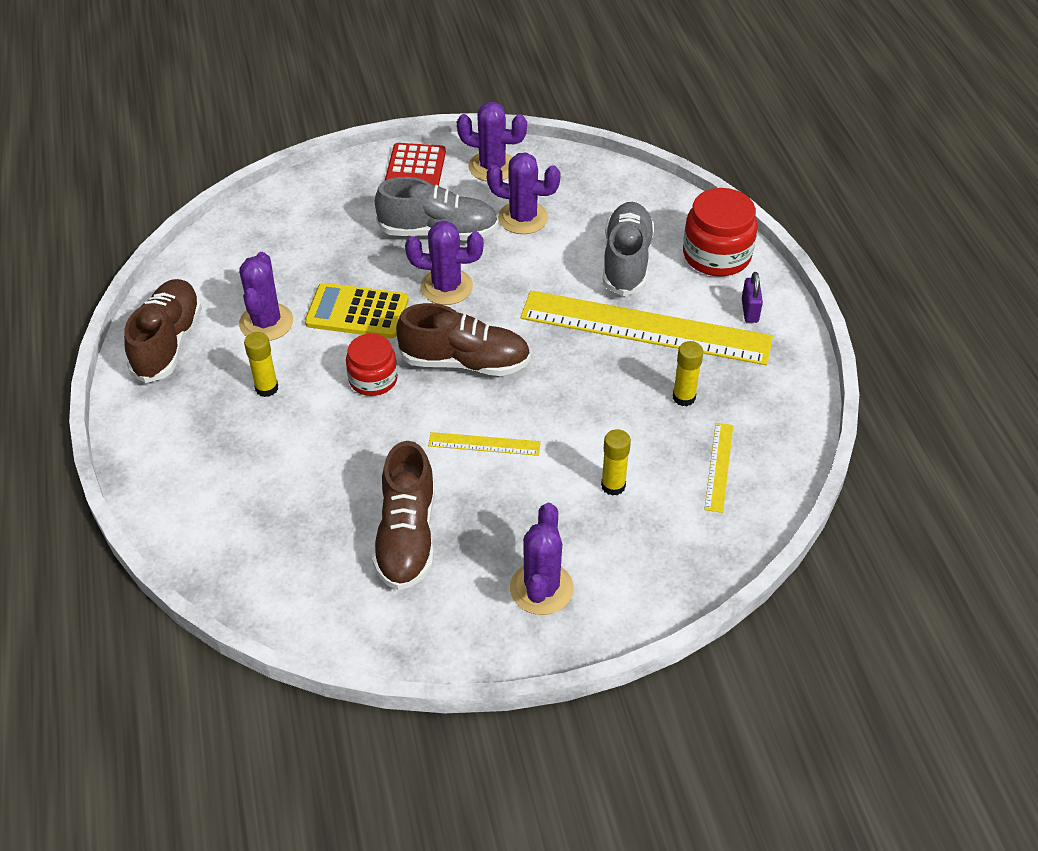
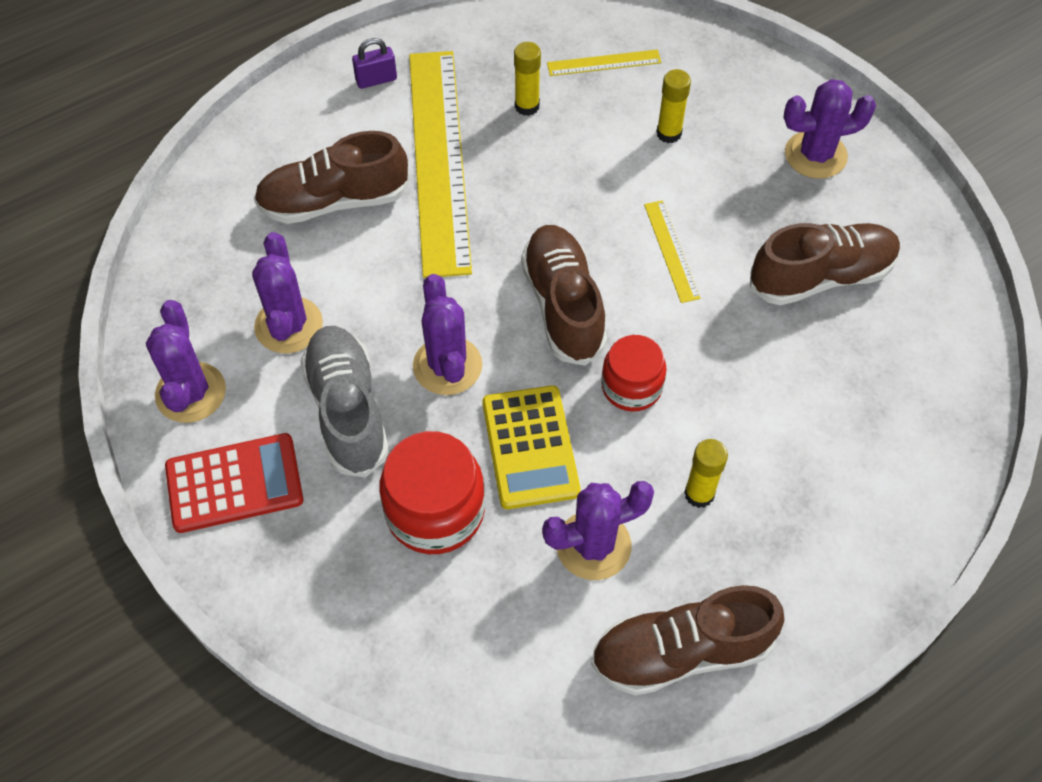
camera: 110 degrees left, 10 degrees up
grey shoe [603,202,655,296] -> brown shoe [254,131,410,224]
red jar [683,188,757,276] -> red jar moved to [379,431,485,554]

